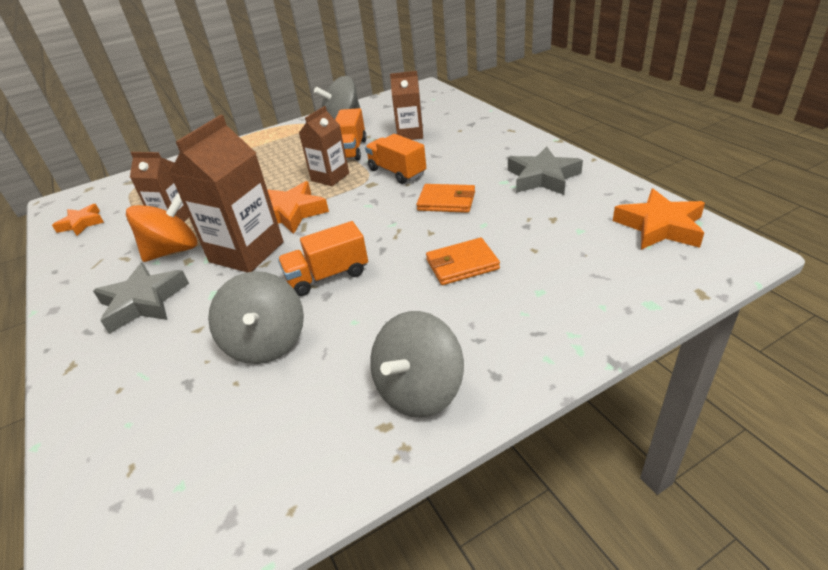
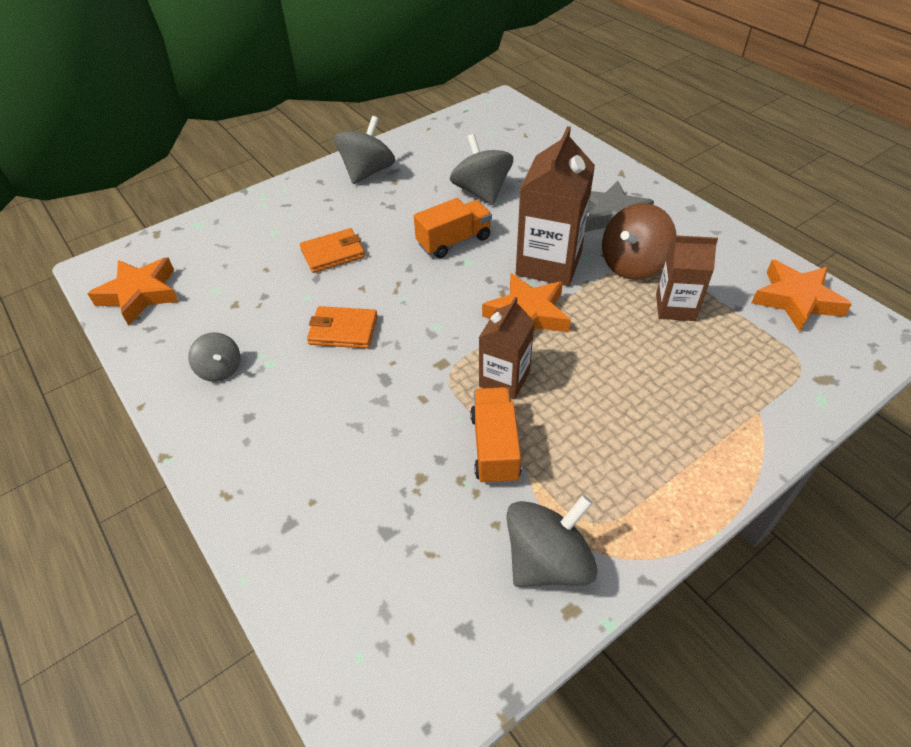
camera: 170 degrees right, 10 degrees up
orange star [52,204,104,236] -> orange star [752,260,852,332], size x1.56
orange spinning top [126,193,198,262] -> brown spinning top [602,203,676,280]
orange truck [365,134,426,184] -> none
brown carton [390,71,423,140] -> none
grey star [508,147,583,195] -> grey spinning top [188,332,240,382]

